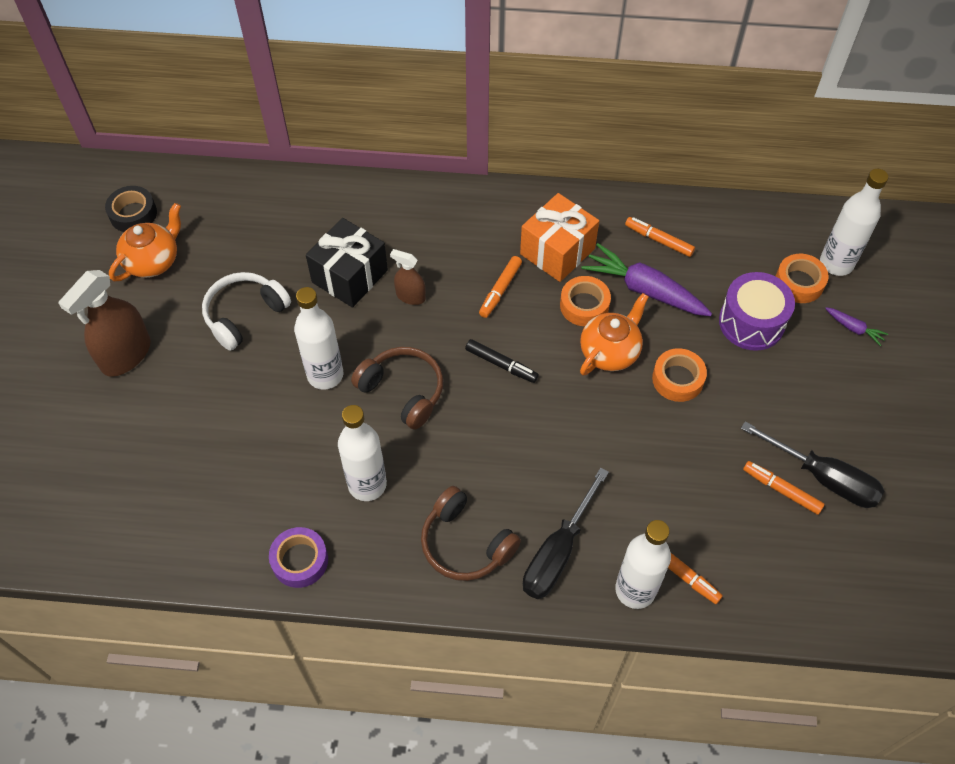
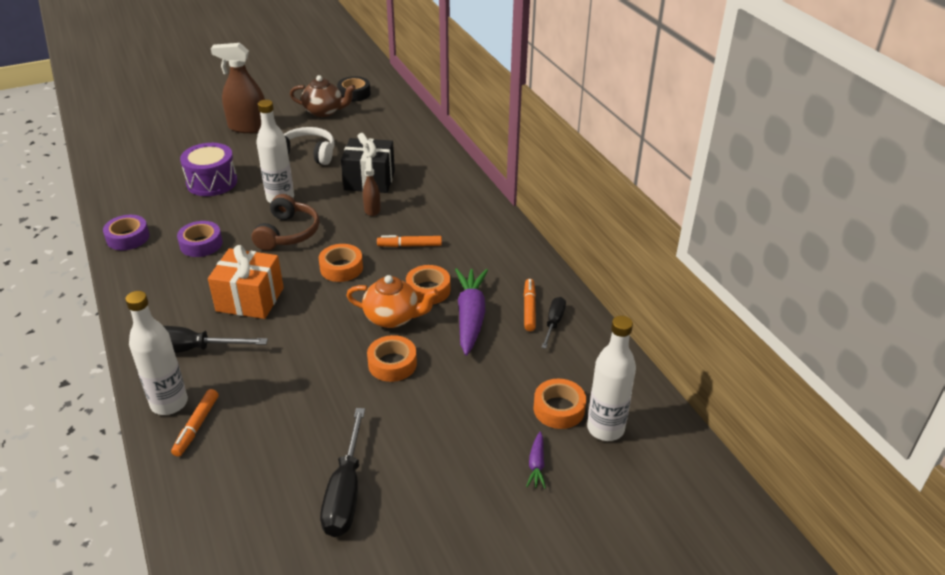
camera: 60 degrees right, 20 degrees down
orange teapot [109,203,181,281] -> brown teapot [290,75,356,117]
white bottle [338,405,387,501] -> purple tape [177,221,223,257]
brown headphones [421,486,521,581] -> none
black marker [465,339,539,383] -> orange tape [319,244,363,282]
orange gift [520,193,599,282] -> orange gift moved to [208,245,284,319]
purple drum [719,272,795,351] -> purple drum moved to [180,143,237,196]
orange marker [743,461,825,515] -> none
none -> black screwdriver [541,297,566,349]

